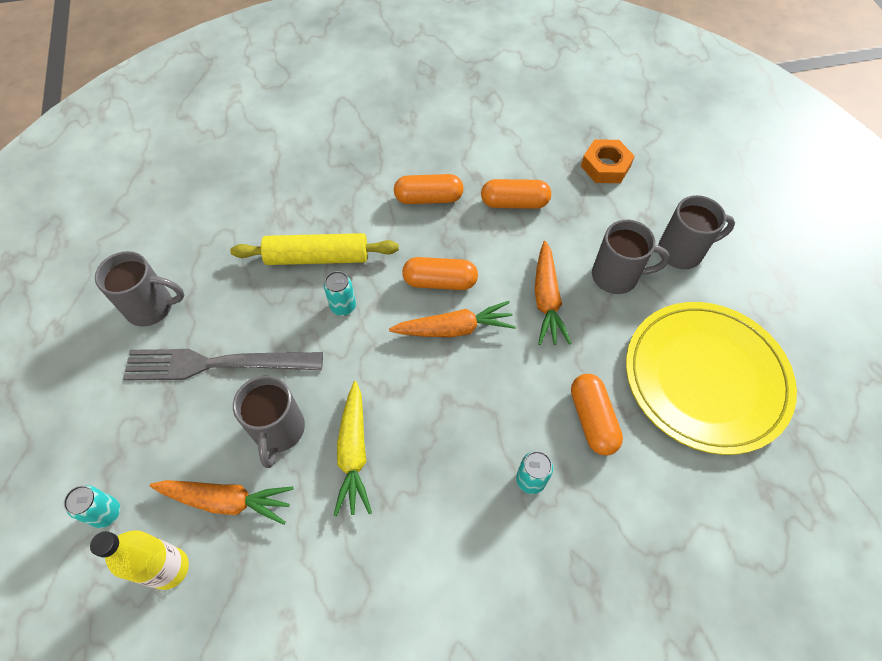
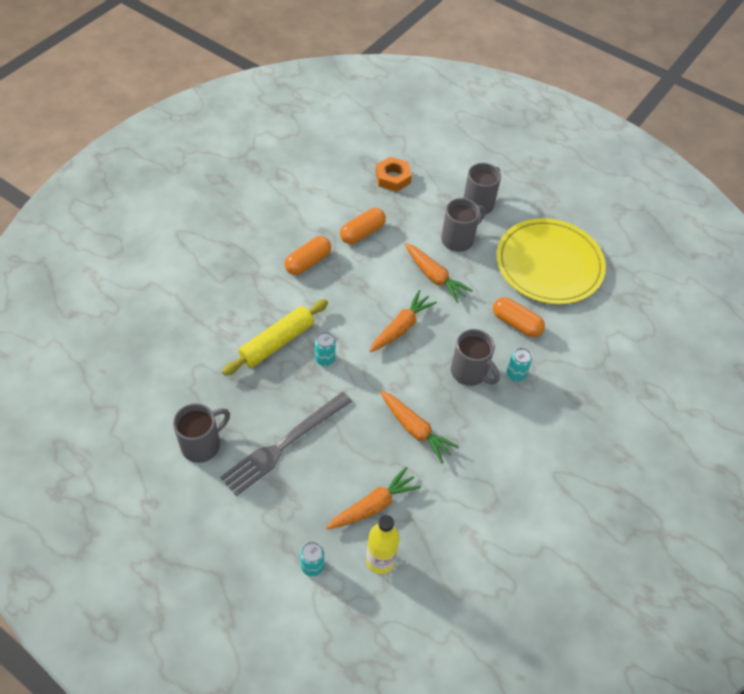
camera: 45 degrees left, 5 degrees down
grey mug [233,376,305,468] -> grey mug moved to [451,329,500,386]
yellow carrot [333,381,372,517] -> orange carrot [380,391,459,463]
orange capsule [402,257,478,290] -> none

